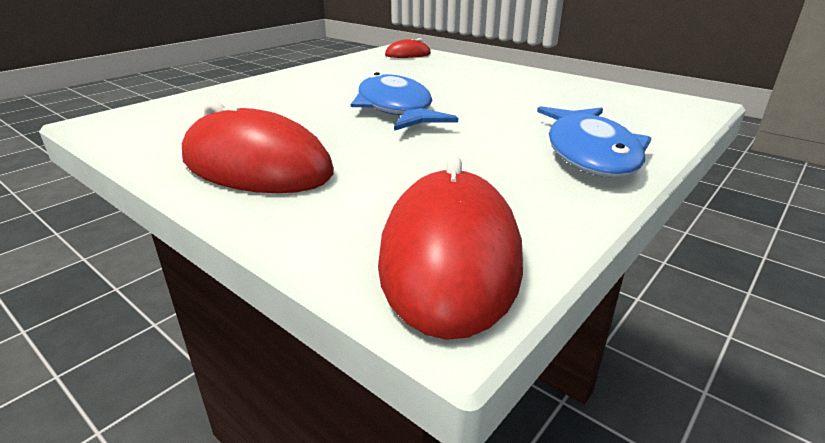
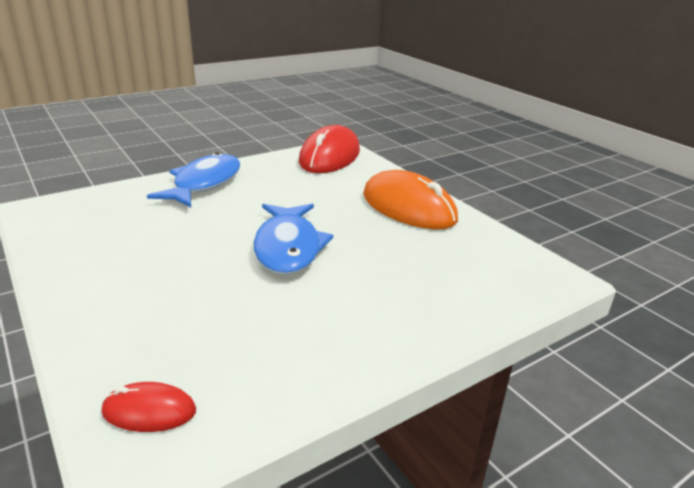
camera: 165 degrees left, 0 degrees up
red mouse [182,101,334,193] -> orange mouse [363,170,458,229]

